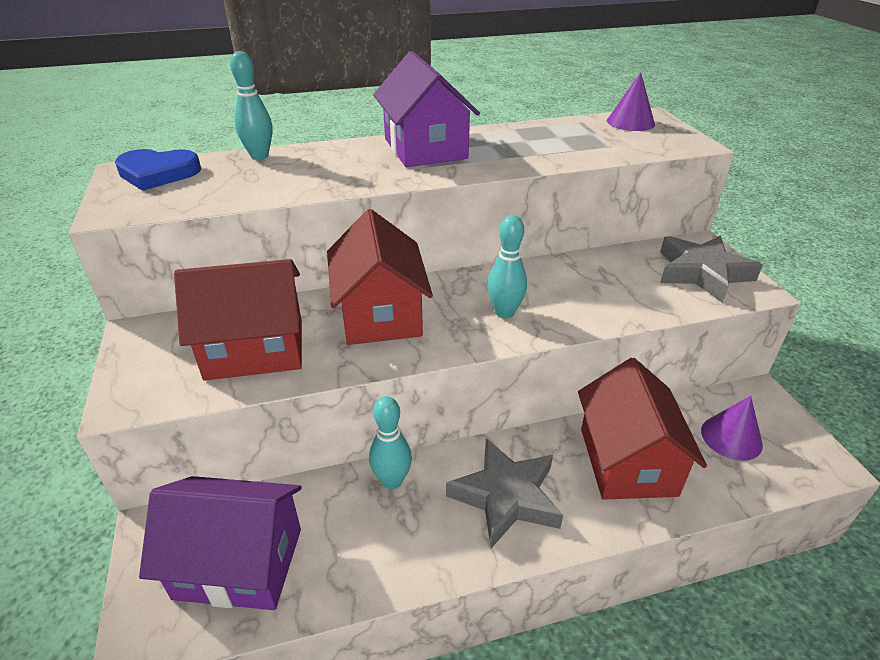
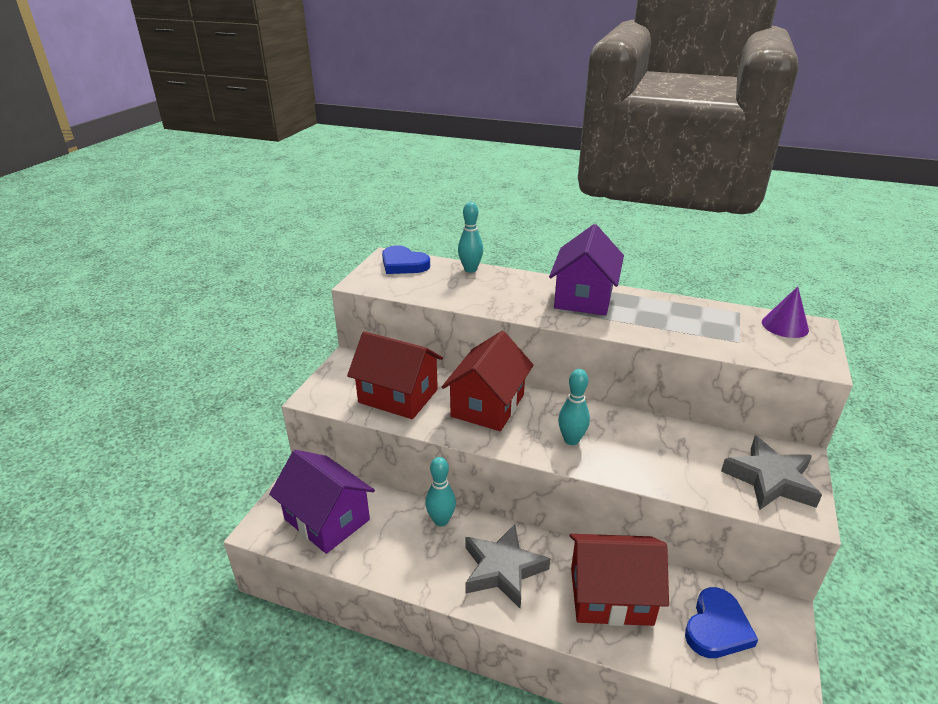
camera: 35 degrees right, 5 degrees down
red house [578,358,707,500] -> red house turned 60 degrees clockwise [570,534,669,626]
purple cone [701,396,763,461] -> blue heart [685,587,758,658]

